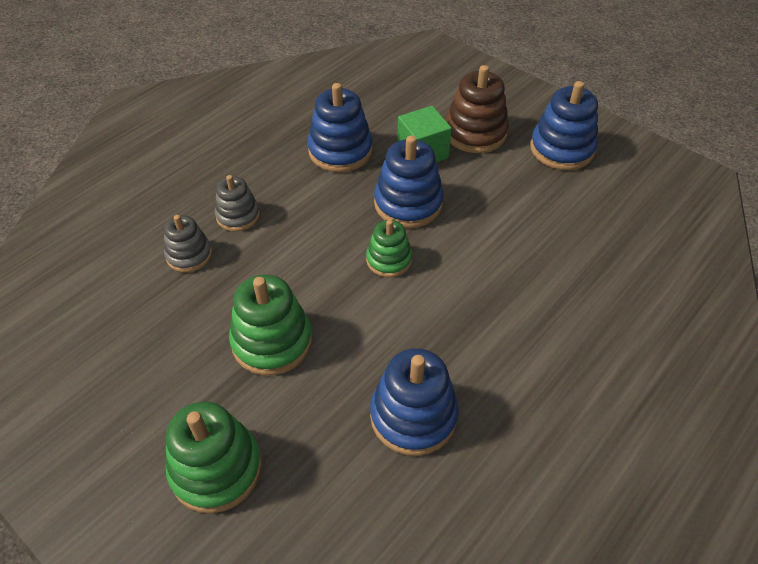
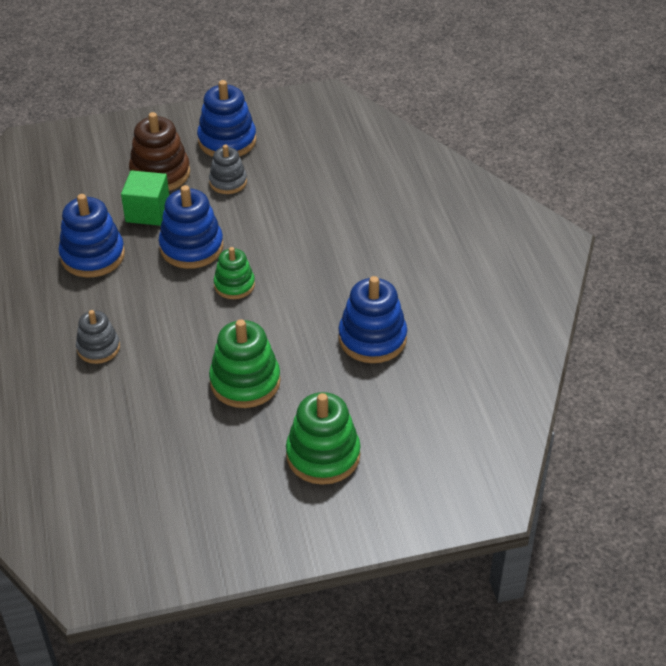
camera: 55 degrees left, 5 degrees down
grey stacking toy [164,215,212,272] -> grey stacking toy moved to [209,145,247,194]

